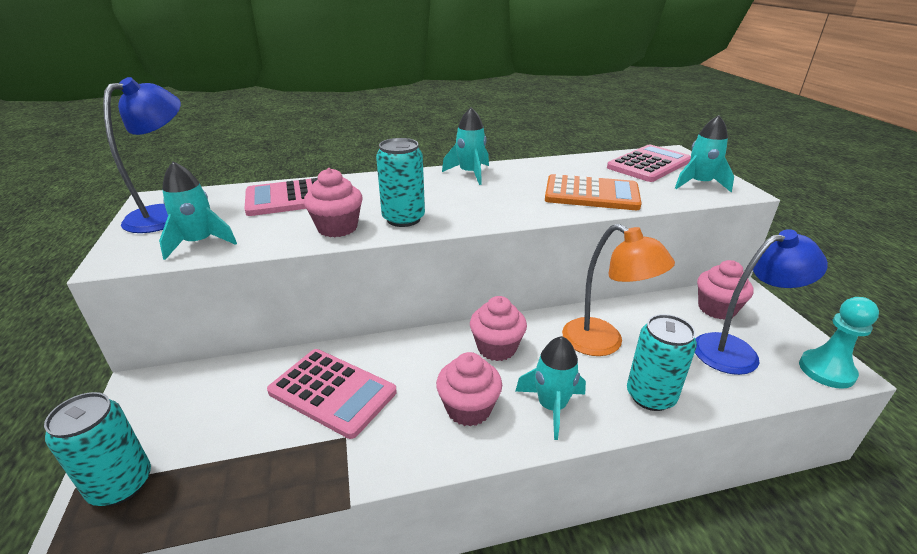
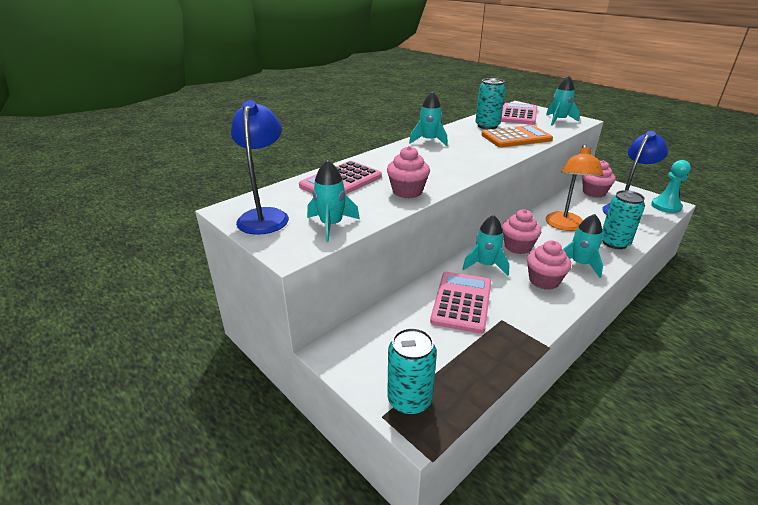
camera: 30 degrees left, 0 degrees up
pink calculator [267,349,397,439] -> pink calculator turned 75 degrees counterclockwise [430,272,491,334]
turquoise can [376,138,425,227] -> turquoise can moved to [475,78,506,129]
orange lamp [562,224,675,356] -> orange lamp turned 90 degrees clockwise [546,144,603,231]
none -> turquoise rocket [462,215,509,276]

